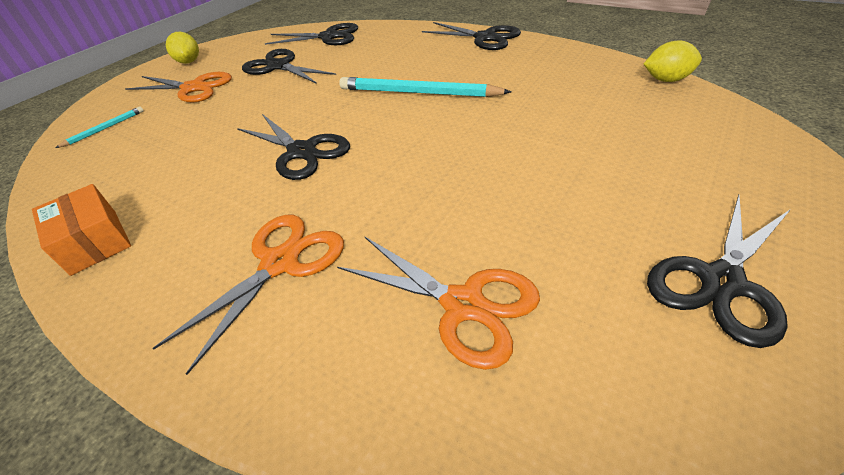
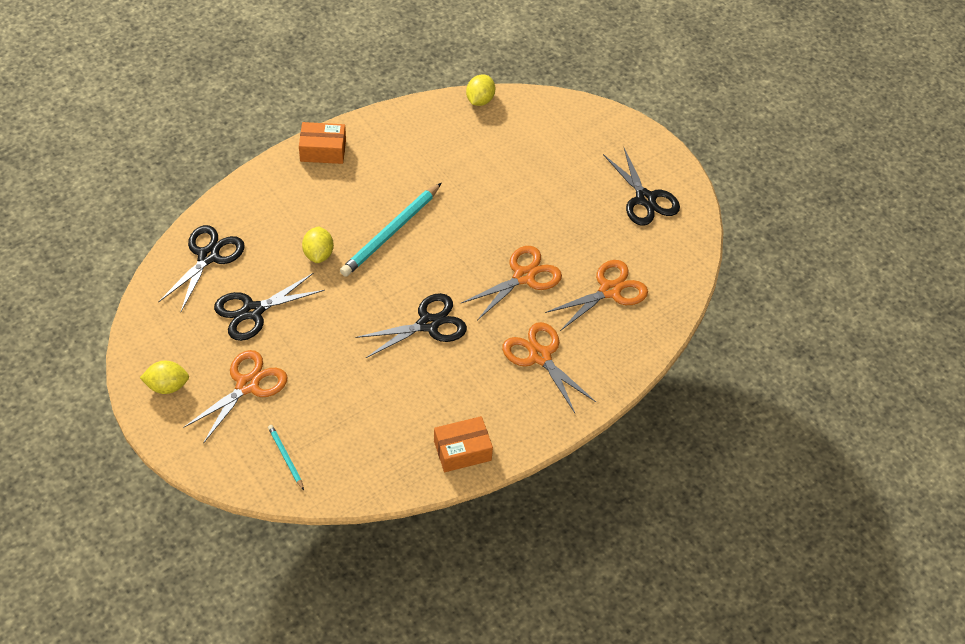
camera: 75 degrees left, 10 degrees up
black scissors [422,22,521,50] -> orange box [299,122,346,164]
none -> yellow lemon [302,226,334,263]
none -> orange scissors [461,246,562,320]

